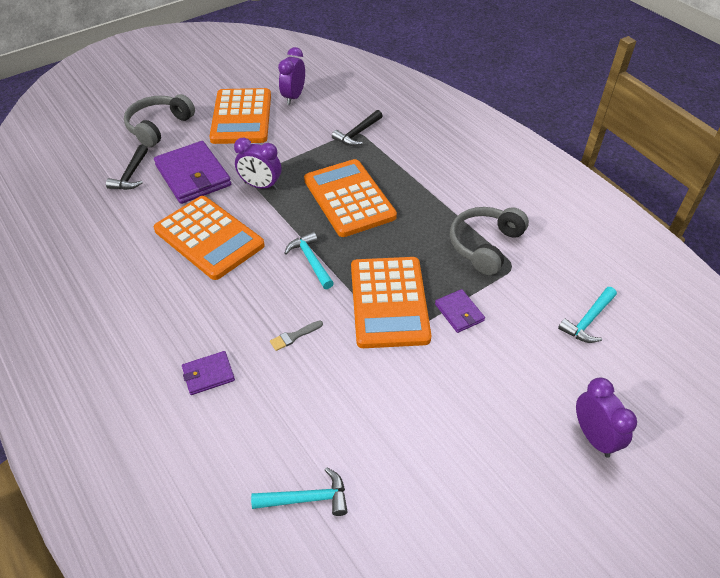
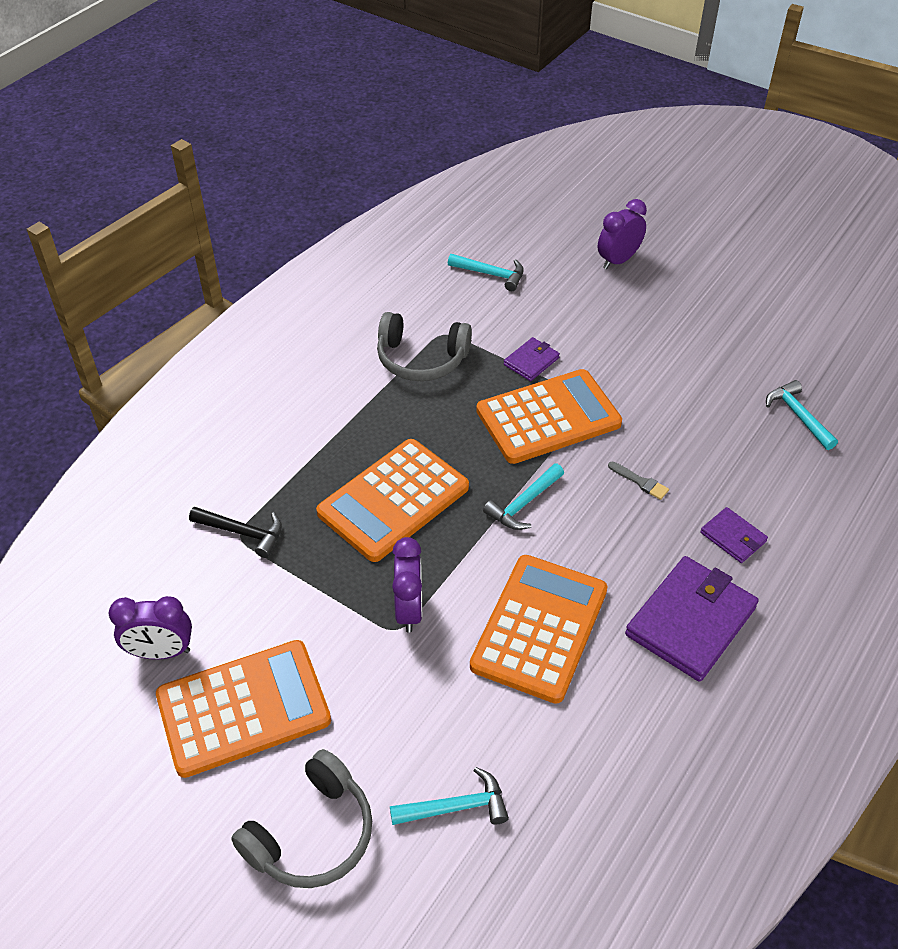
camera: 110 degrees left, 0 degrees up
black hammer [106,144,148,190] -> turquoise hammer [390,767,509,825]
grey headphones [124,94,195,147] -> grey headphones turned 60 degrees counterclockwise [231,749,372,888]
purple wallet [154,141,231,204] -> purple wallet moved to [625,556,759,682]

